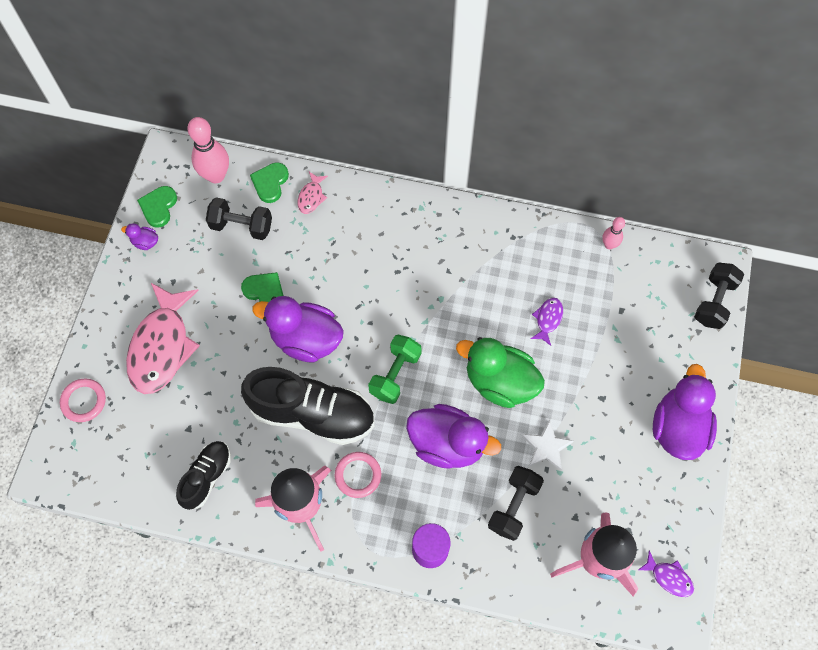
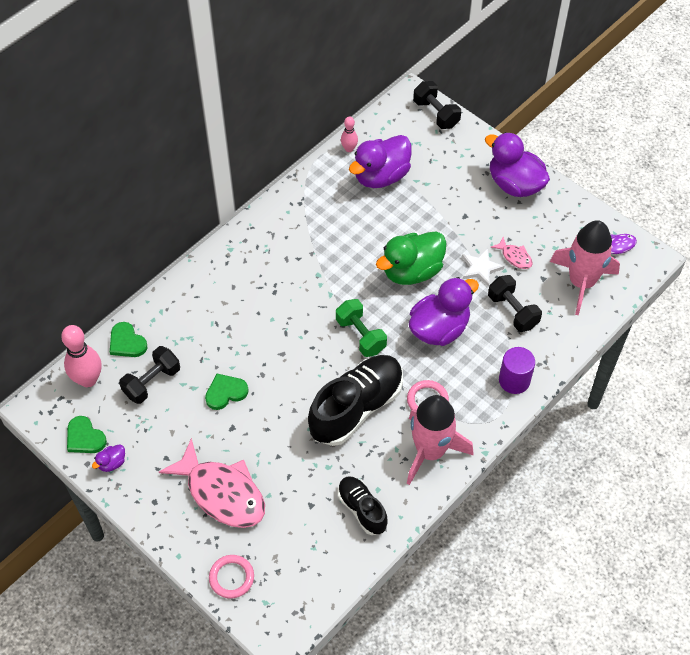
camera: 60 degrees left, 10 degrees down
purple duck [252,296,344,363] -> purple duck moved to [349,135,412,188]
pink fish [298,172,328,214] -> pink fish moved to [490,237,532,269]
purple fish [531,298,563,346] -> none

